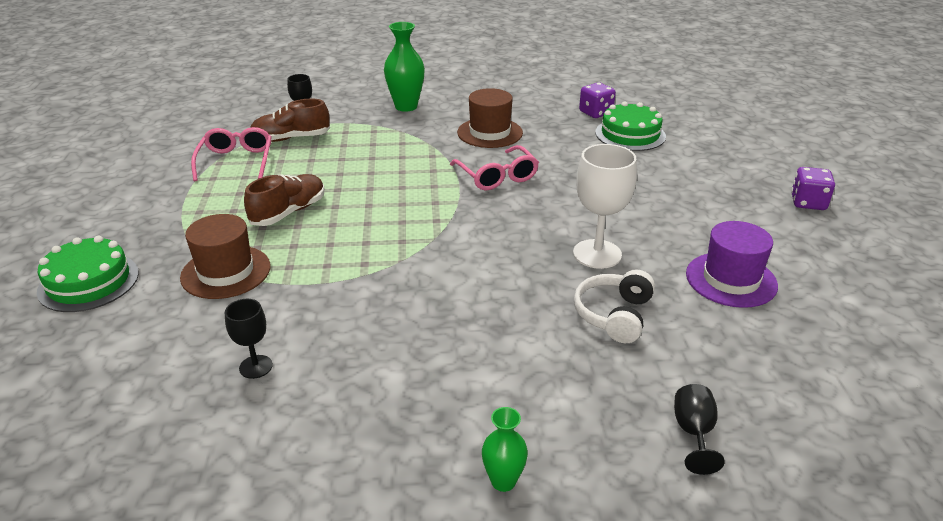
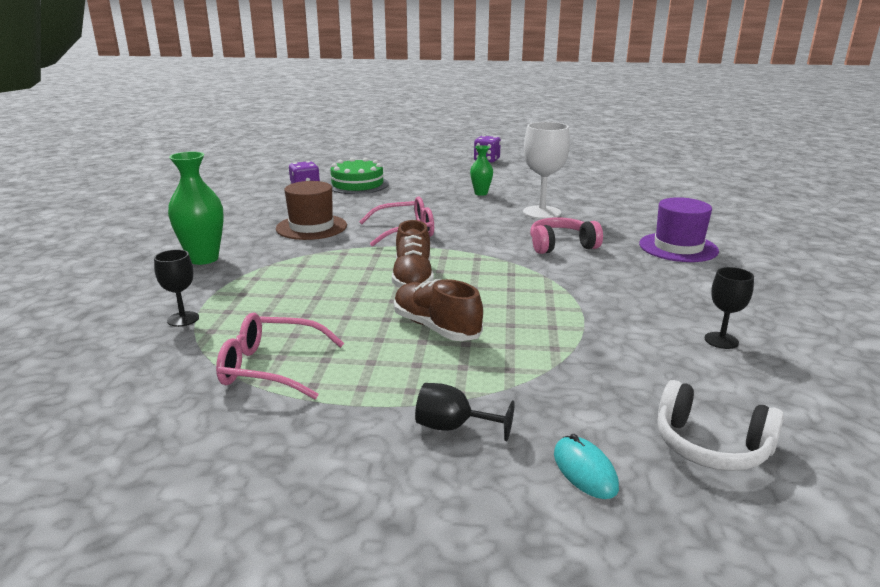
camera: 80 degrees left, 10 degrees down
green cake [37,236,139,312] -> turquoise mouse [554,434,619,499]
brown hat [180,214,271,299] -> none
brown shoe [250,99,330,142] -> brown shoe moved to [392,220,434,288]
green vase [482,407,528,492] -> green vase moved to [470,145,493,196]
white headphones [574,269,655,343] -> white headphones moved to [657,380,784,471]
black goblet [674,384,725,475] -> black goblet moved to [415,383,515,441]
purple hat [686,221,778,308] -> purple hat moved to [639,197,719,262]
none -> pink headphones [530,217,603,254]

